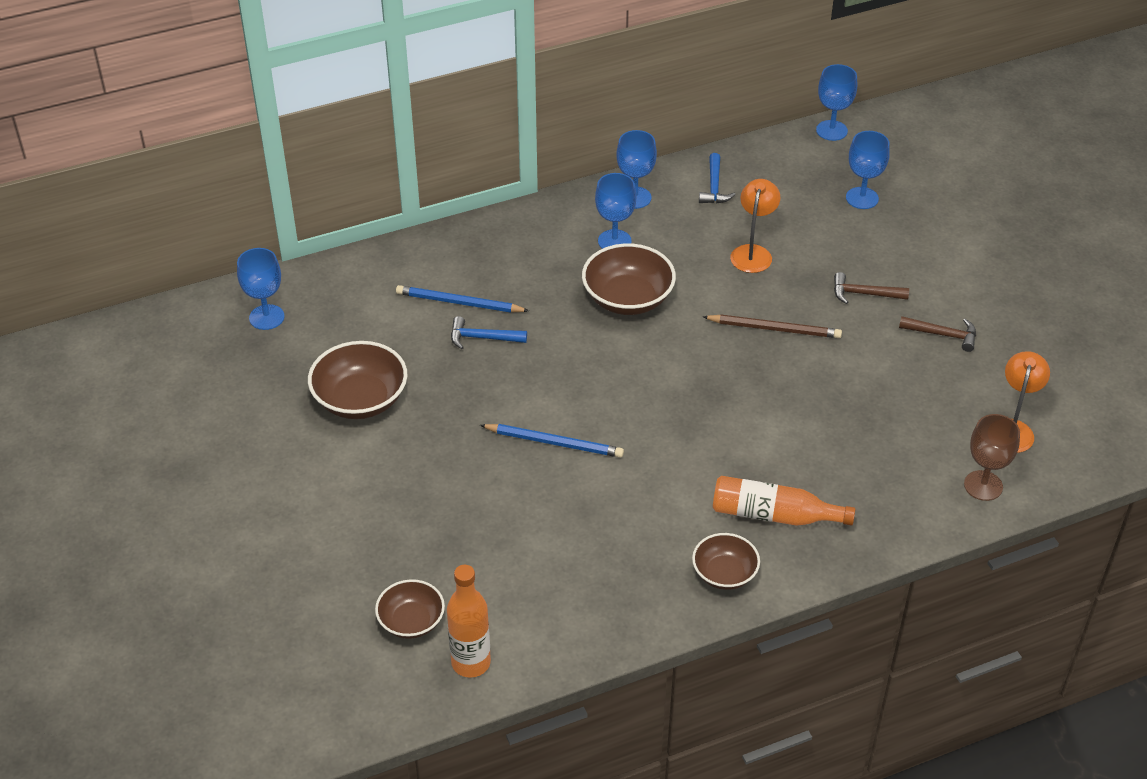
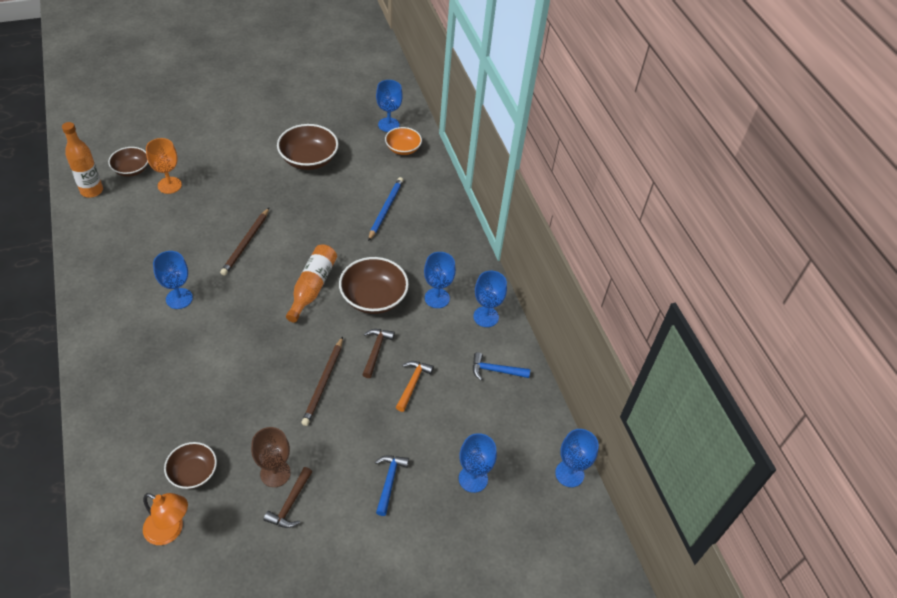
camera: 90 degrees right, 5 degrees up
blue hammer [451,316,527,349] -> blue hammer moved to [375,455,409,516]
blue pencil [480,424,624,458] -> brown pencil [220,208,269,276]
brown bowl [692,533,760,590] -> brown bowl moved to [164,442,217,489]
orange bottle [713,476,855,526] -> orange bottle moved to [286,245,337,323]
orange lamp [730,179,780,273] -> orange hammer [396,361,434,412]
brown hammer [834,272,909,304] -> brown hammer moved to [362,329,395,378]
brown goblet [964,414,1020,501] -> brown goblet moved to [251,427,291,487]
none -> orange goblet [146,138,182,194]
none -> blue goblet [153,251,193,309]
none -> orange bowl [385,127,422,155]

